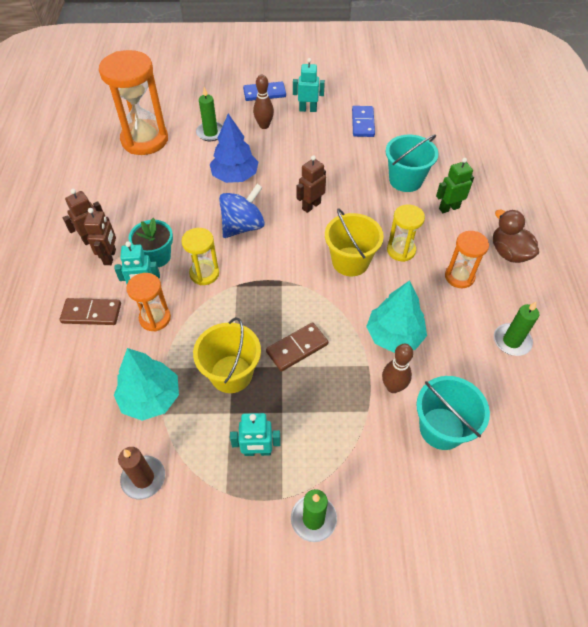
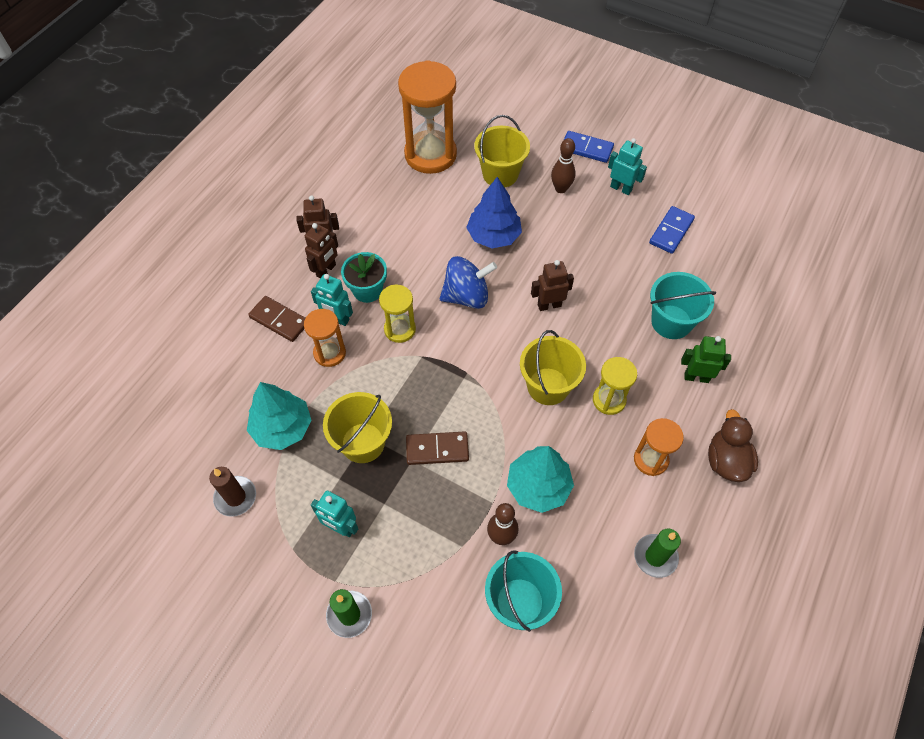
camera: 30 degrees right, 5 degrees up
green candle [196,87,223,141] -> yellow bucket [474,115,530,188]

